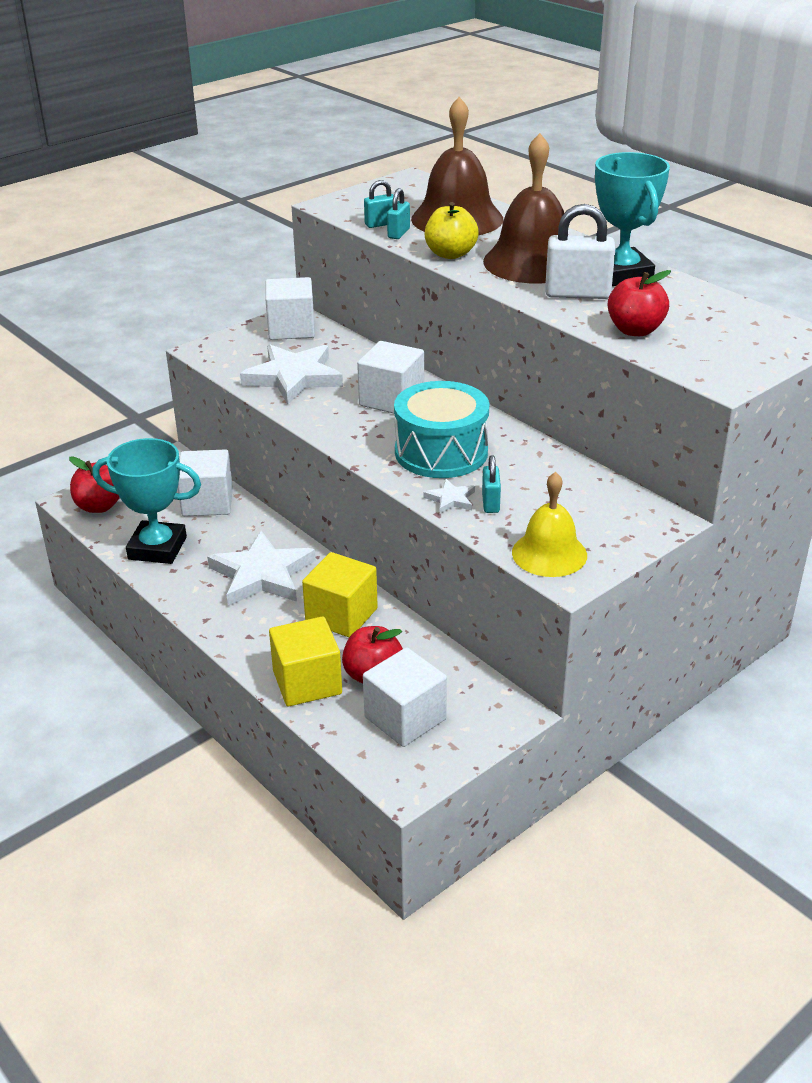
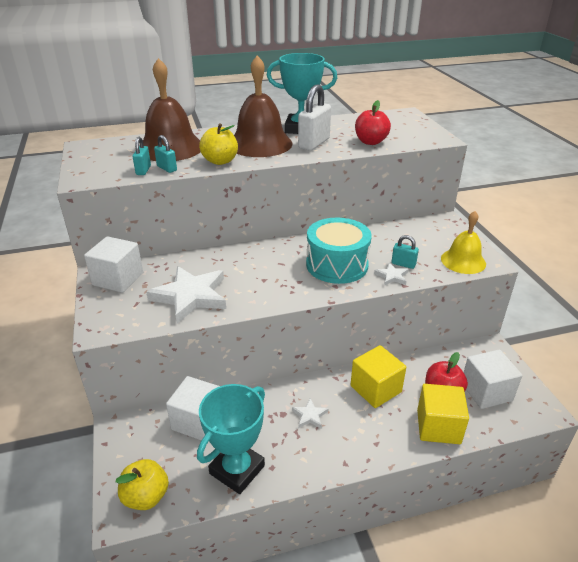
camera: 65 degrees left, 0 degrees up
red apple [69,456,120,513] -> yellow apple [116,459,169,510]
white star [207,530,316,606] -> white star [292,398,328,429], size x0.45
white cube [357,341,424,413] -> none

